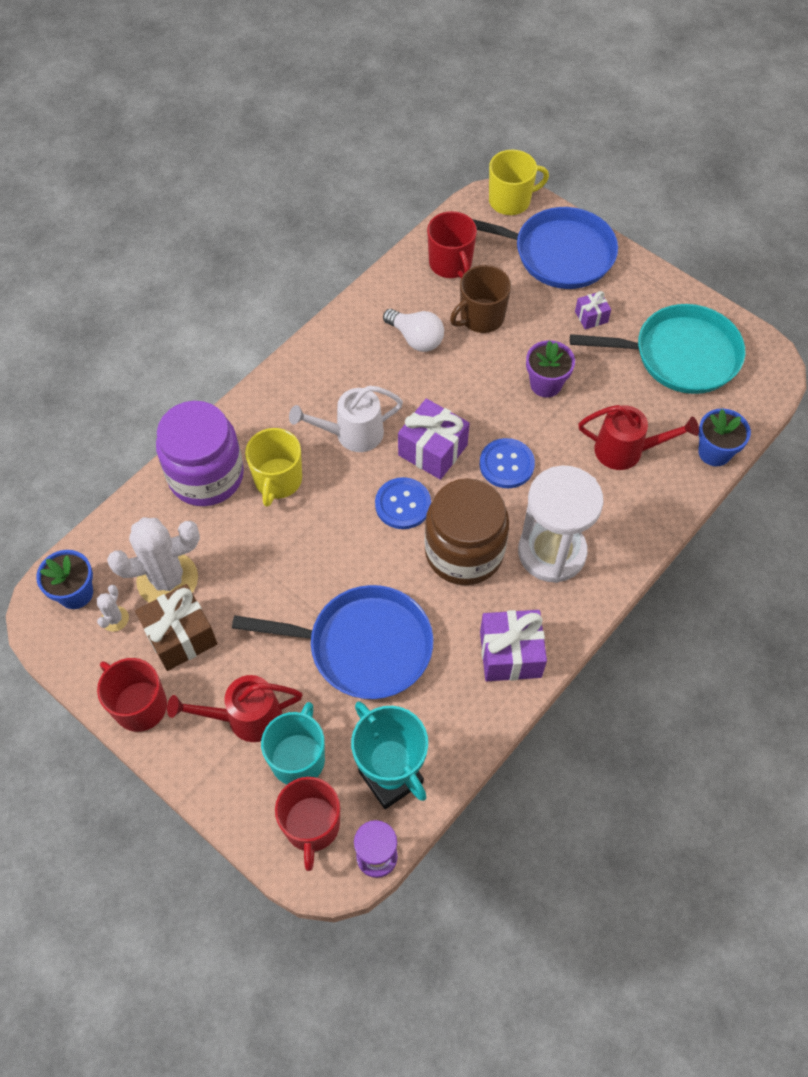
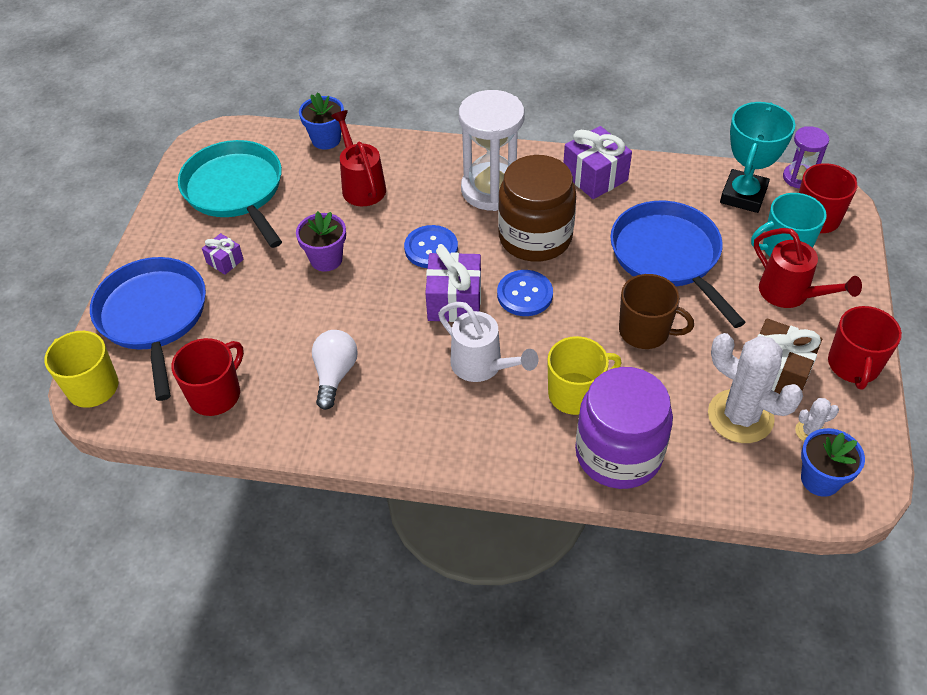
camera: 120 degrees left, 10 degrees down
brown mug [450,265,511,333] -> brown mug moved to [619,274,694,349]

